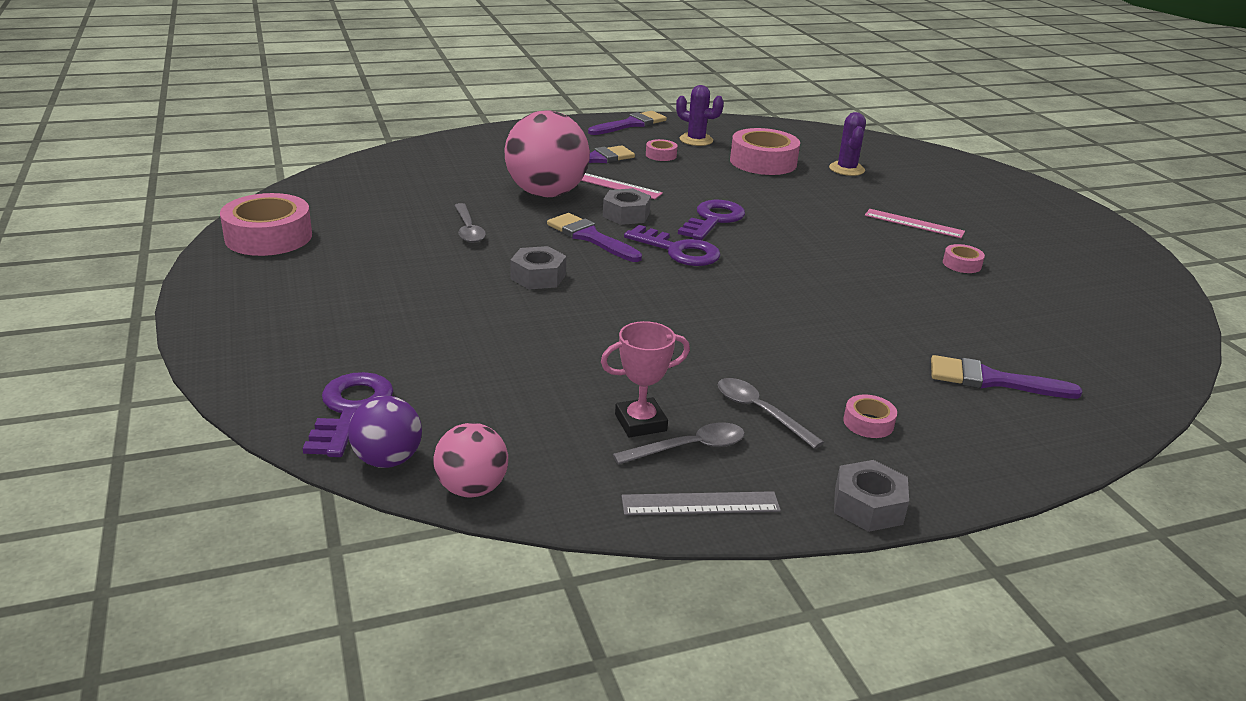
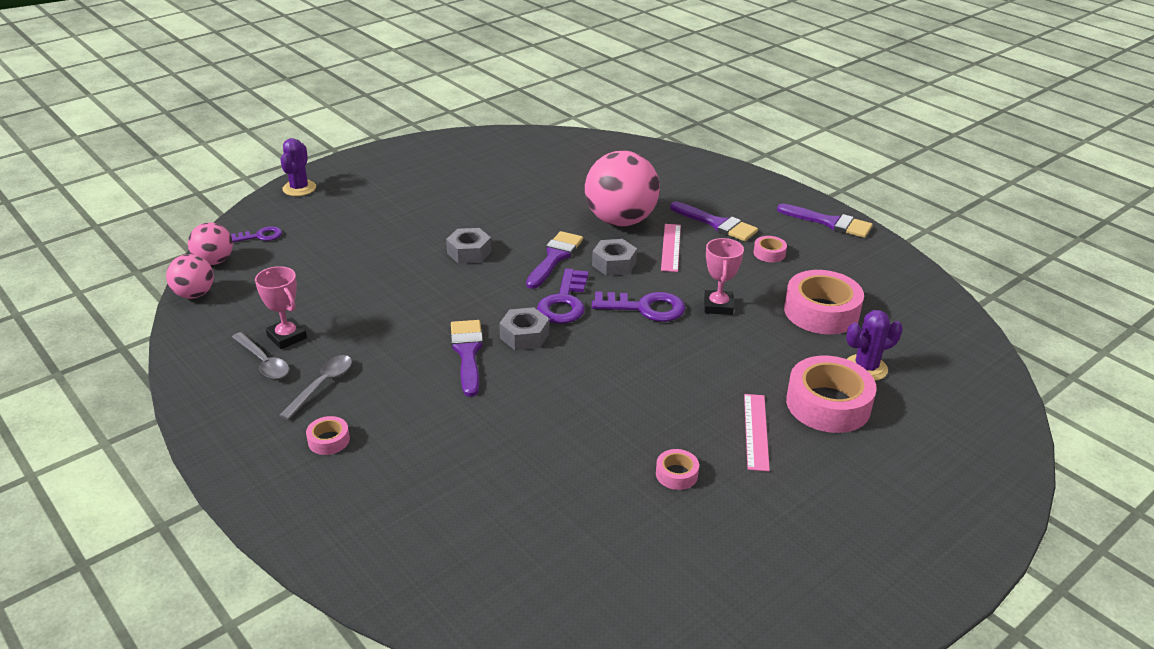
camera: 70 degrees right, 5 degrees up
pink tape [220,193,312,256] -> pink tape moved to [786,356,877,433]
purple key [303,372,394,457] -> purple key [231,226,282,242], size x0.59
purple ball [348,396,422,468] -> pink ball [188,223,233,265]
grey spoon [454,203,486,243] -> none
grey ruler [622,491,781,515] -> none
purple cactus [676,85,724,146] -> purple cactus moved to [280,138,316,196]
grey nut [834,460,909,532] -> grey nut moved to [499,307,549,350]
purple brush [931,355,1082,399] -> purple brush moved to [451,320,483,397]
none -> pink trophy [704,238,744,315]

